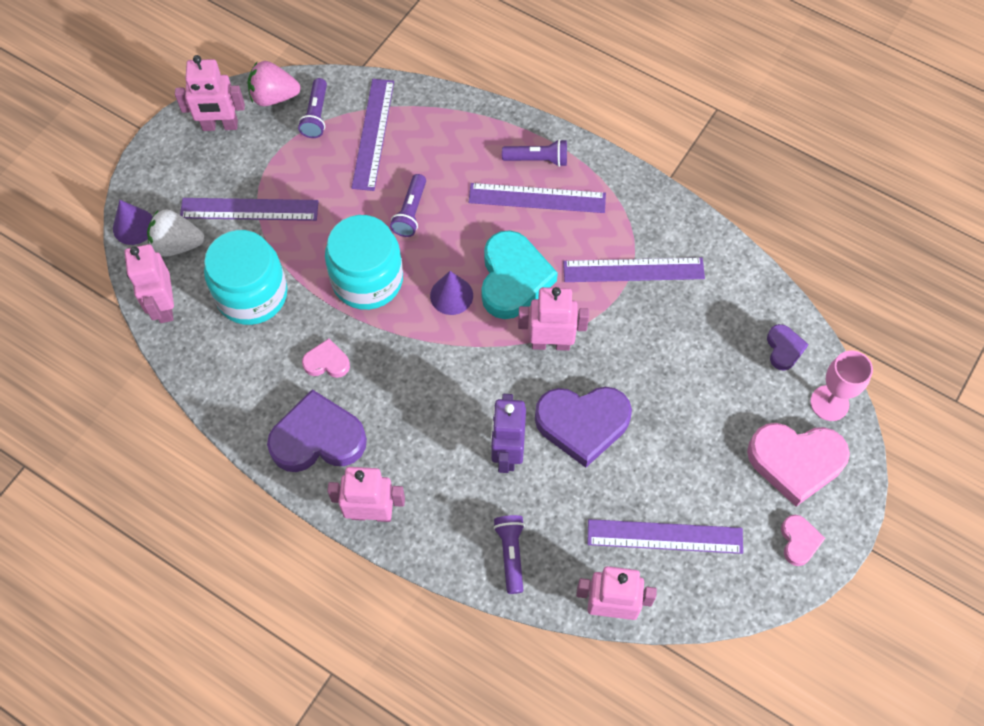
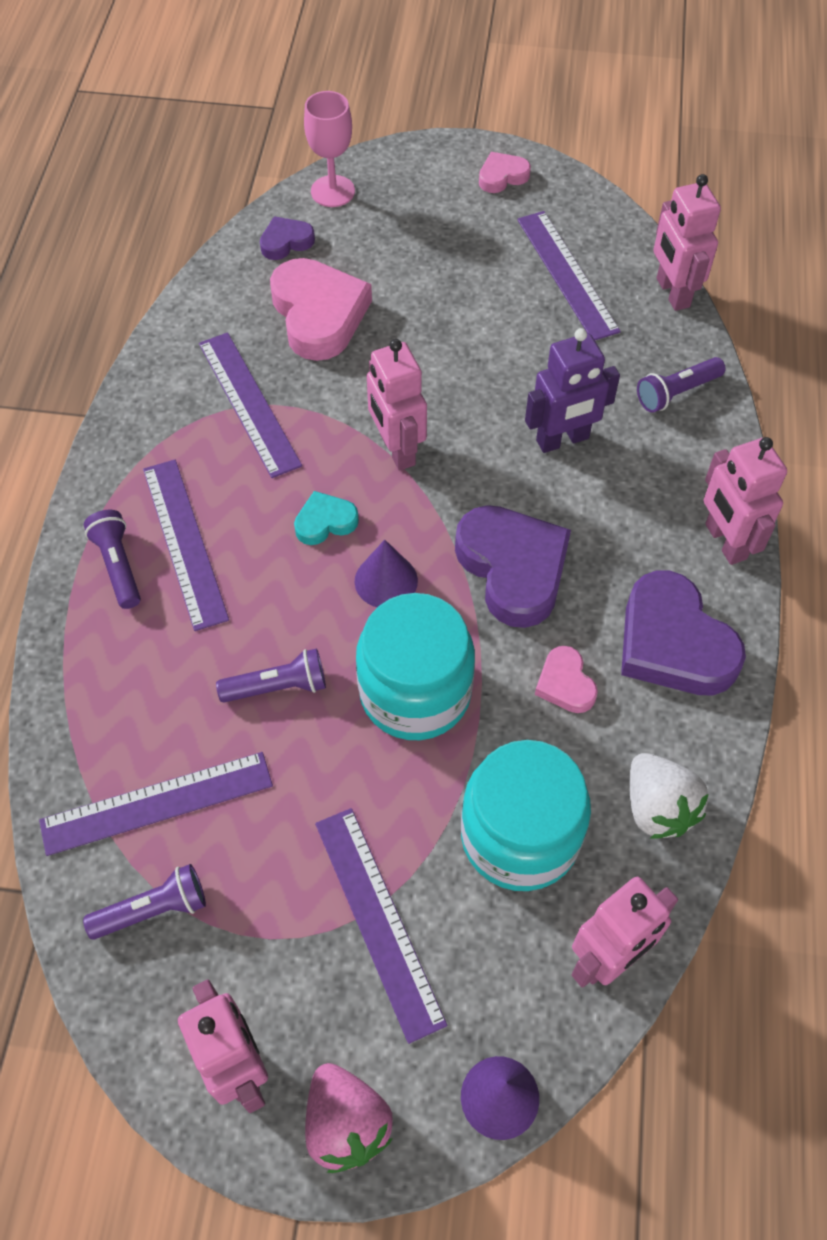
camera: 115 degrees left, 5 degrees down
white strawberry [147,209,204,257] -> white strawberry moved to [629,753,708,839]
pink strawberry [247,61,301,106] -> pink strawberry moved to [305,1063,393,1173]
turquoise heart [481,230,558,319] -> turquoise heart [294,491,359,545], size x0.50
purple heart [535,387,632,468] -> purple heart moved to [455,505,571,628]
pink heart [747,423,850,507] -> pink heart moved to [270,258,372,361]

